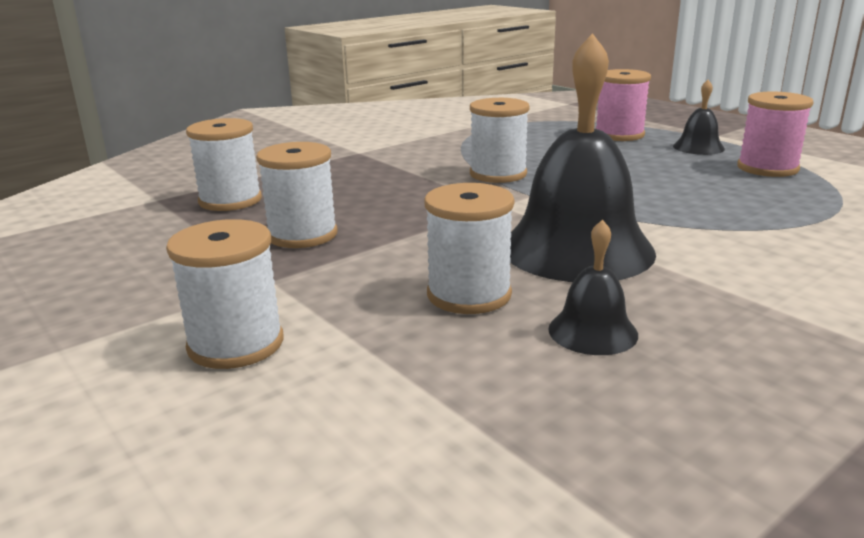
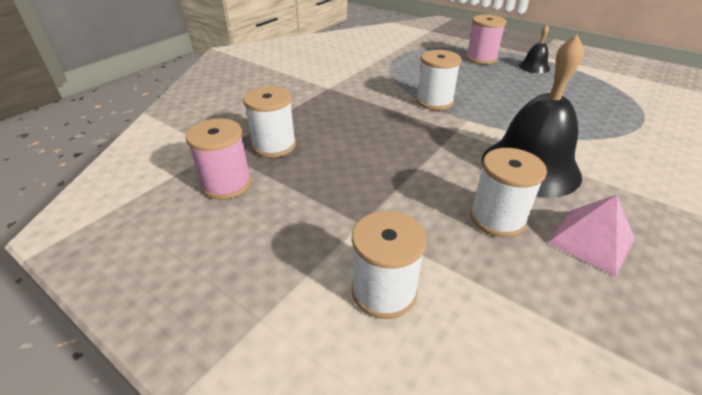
camera: 15 degrees left, 15 degrees up
white spool [256,142,337,248] -> none
black bell [548,219,638,355] -> pink pyramid [548,195,635,276]
pink spool [737,92,814,177] -> pink spool moved to [185,118,252,200]

